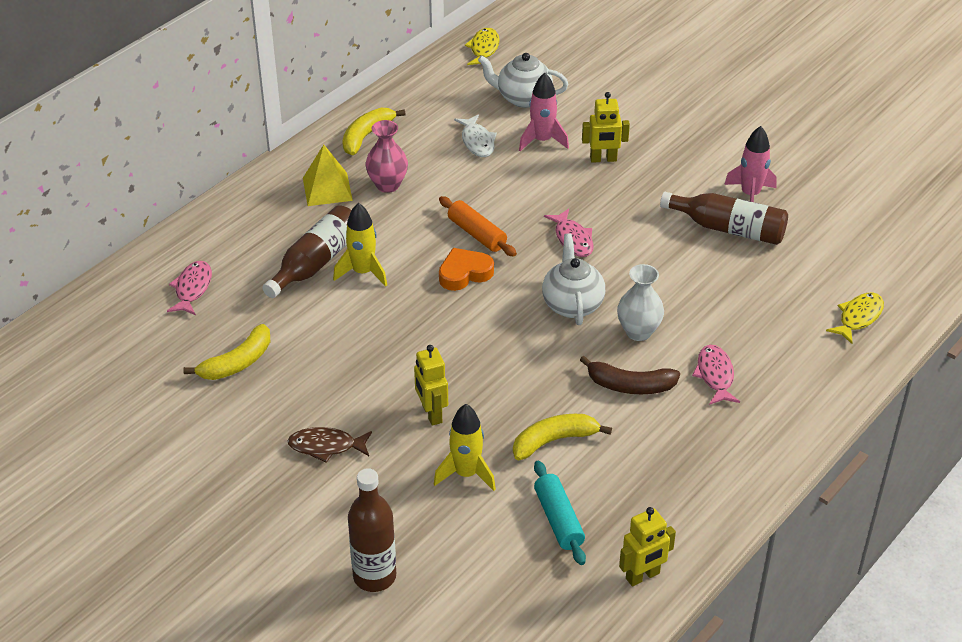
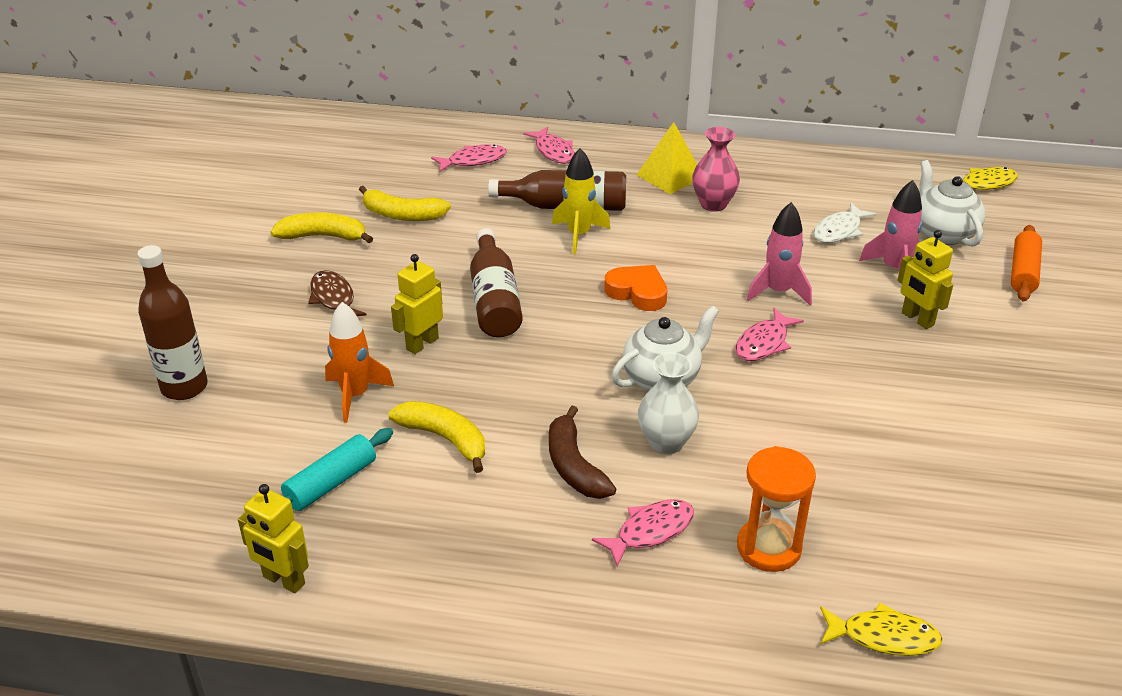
camera: 60 degrees right, 5 degrees down
yellow banana [342,108,406,155] -> yellow banana moved to [271,212,373,243]
yellow rocket [434,404,496,491] -> orange rocket [325,302,394,423]
orange rolling pin [439,196,517,256] -> orange rolling pin moved to [1011,225,1042,301]
brown bottle [660,192,788,245] -> brown bottle moved to [470,228,523,337]
pink rocket [724,126,777,202] -> pink rocket moved to [747,202,812,305]
none -> pink fish [523,126,575,164]
none -> orange hourglass [737,446,816,572]

